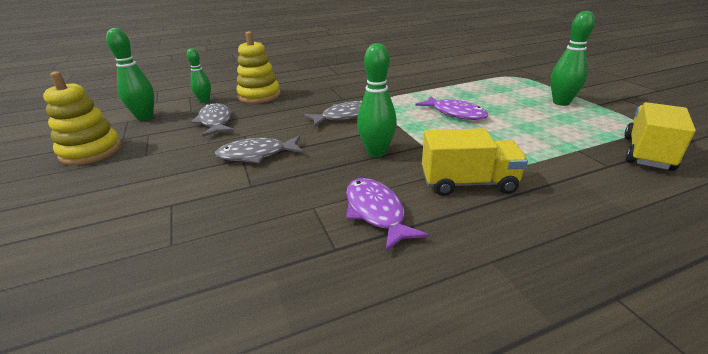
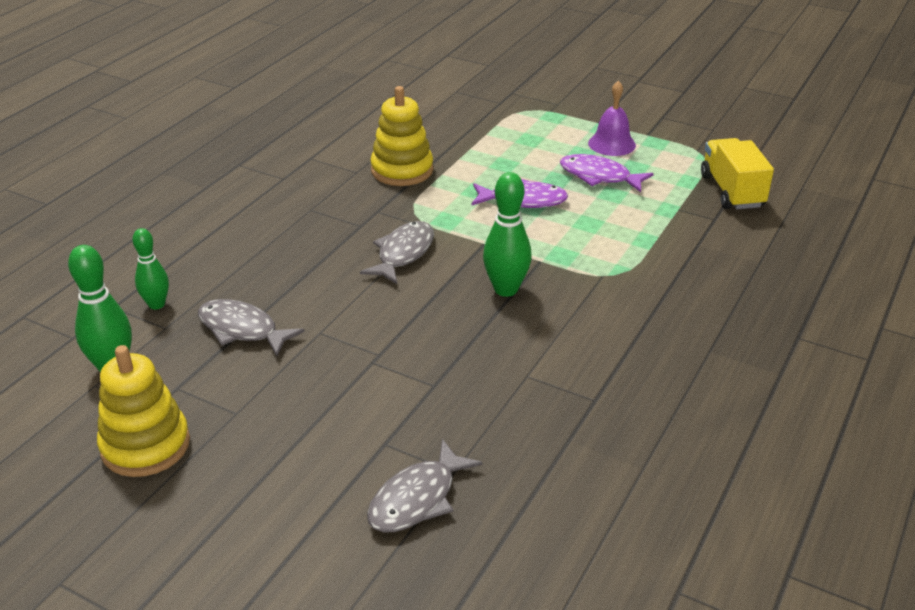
camera: 40 degrees left, 5 degrees up
grey fish [215,136,303,163] -> grey fish moved to [367,439,482,533]
yellow stacking toy [236,31,281,103] -> yellow stacking toy moved to [370,86,433,186]
purple fish [346,178,429,251] -> purple fish moved to [560,154,654,192]
yellow truck [422,128,528,196] -> none
green bowling pin [550,11,595,106] -> purple bell [588,81,636,156]

